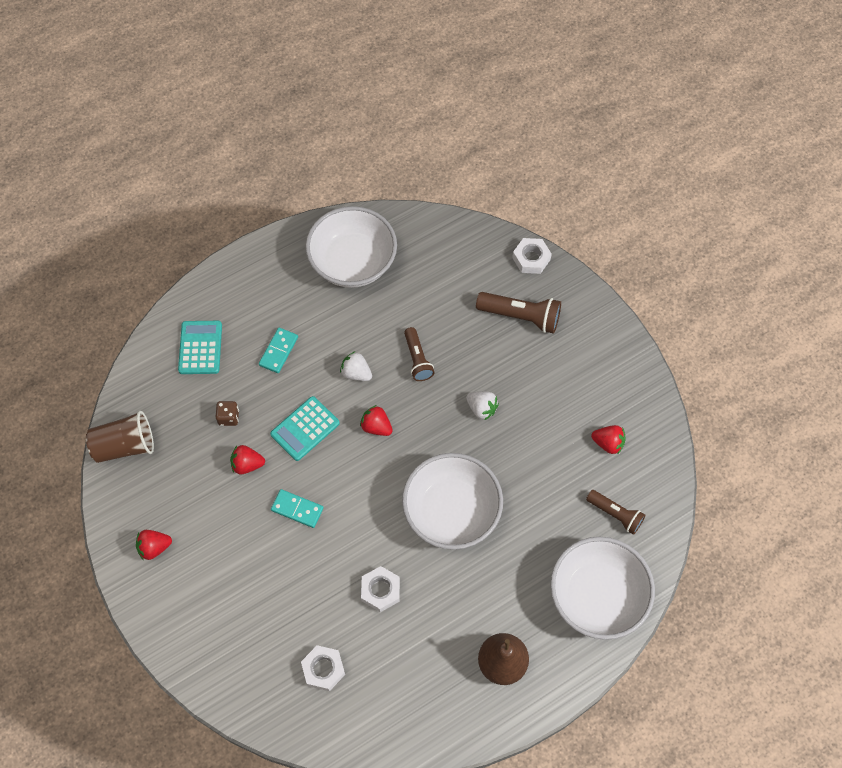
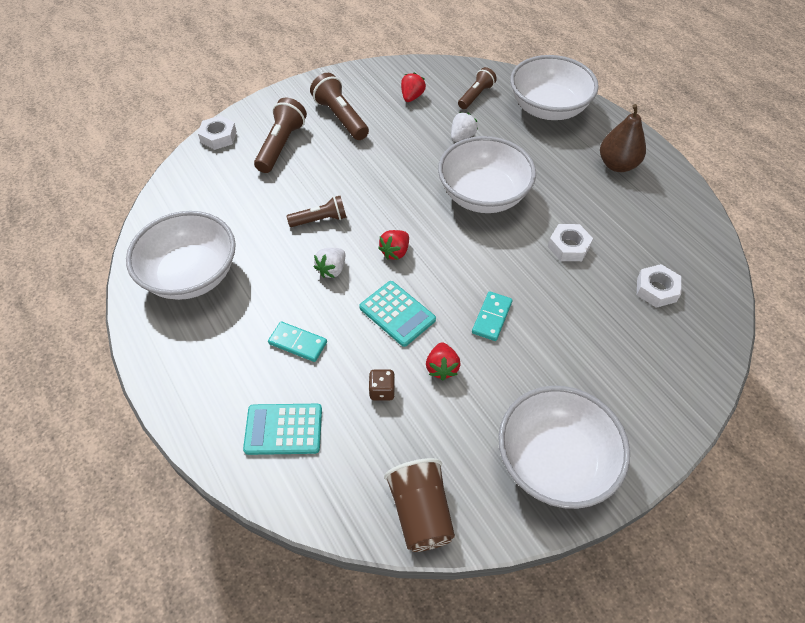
camera: 90 degrees left, 10 degrees down
red strawberry [136,530,172,560] -> white bowl [498,386,630,509]
white strawberry [466,391,499,421] -> white strawberry moved to [451,112,478,142]
none -> brown flashlight [310,73,369,140]

